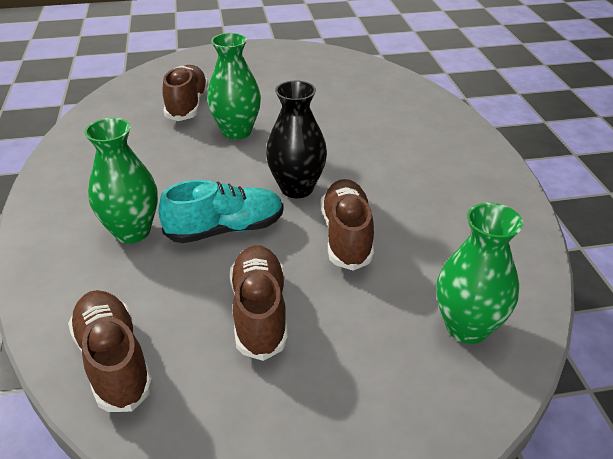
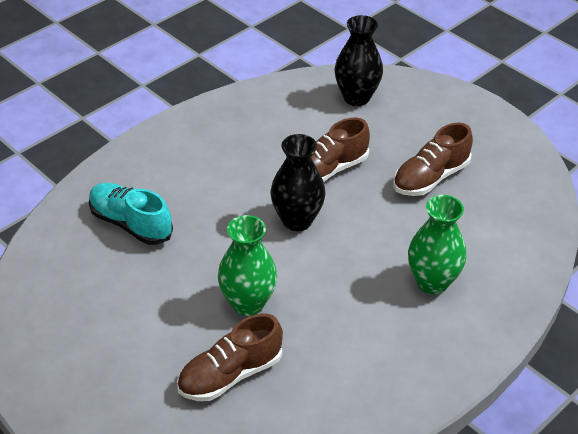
camera: 125 degrees left, 5 degrees up
brown shoe [68,290,153,412] -> none
turquoise shoe [159,180,283,243] -> turquoise shoe moved to [89,183,173,245]
green vase [436,203,523,344] -> black vase [335,15,383,106]

